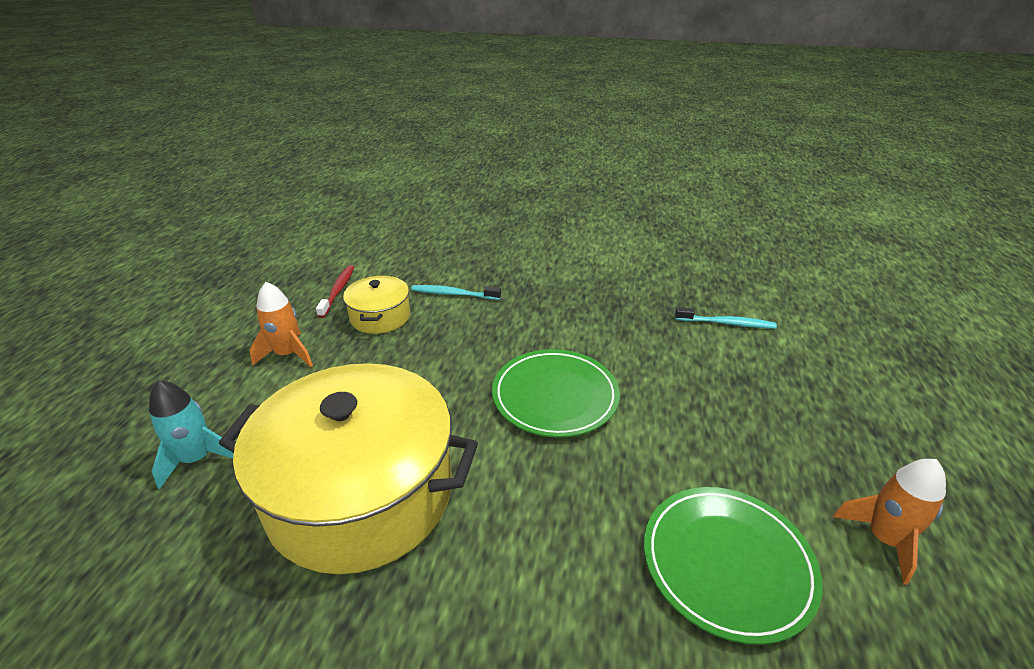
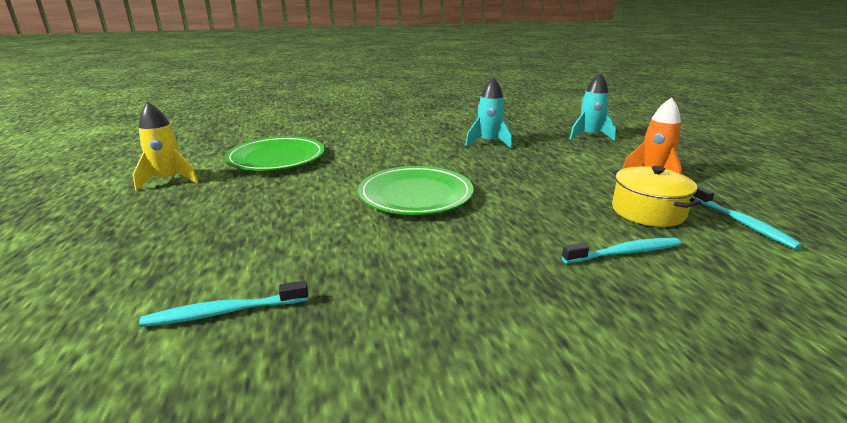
camera: 155 degrees right, 10 degrees down
yellow pot [219,363,478,574] -> turquoise rocket [465,77,512,148]
red toothbrush [316,265,354,318] -> turquoise toothbrush [693,186,803,249]
orange rocket [833,459,946,585] -> yellow rocket [133,102,198,191]

